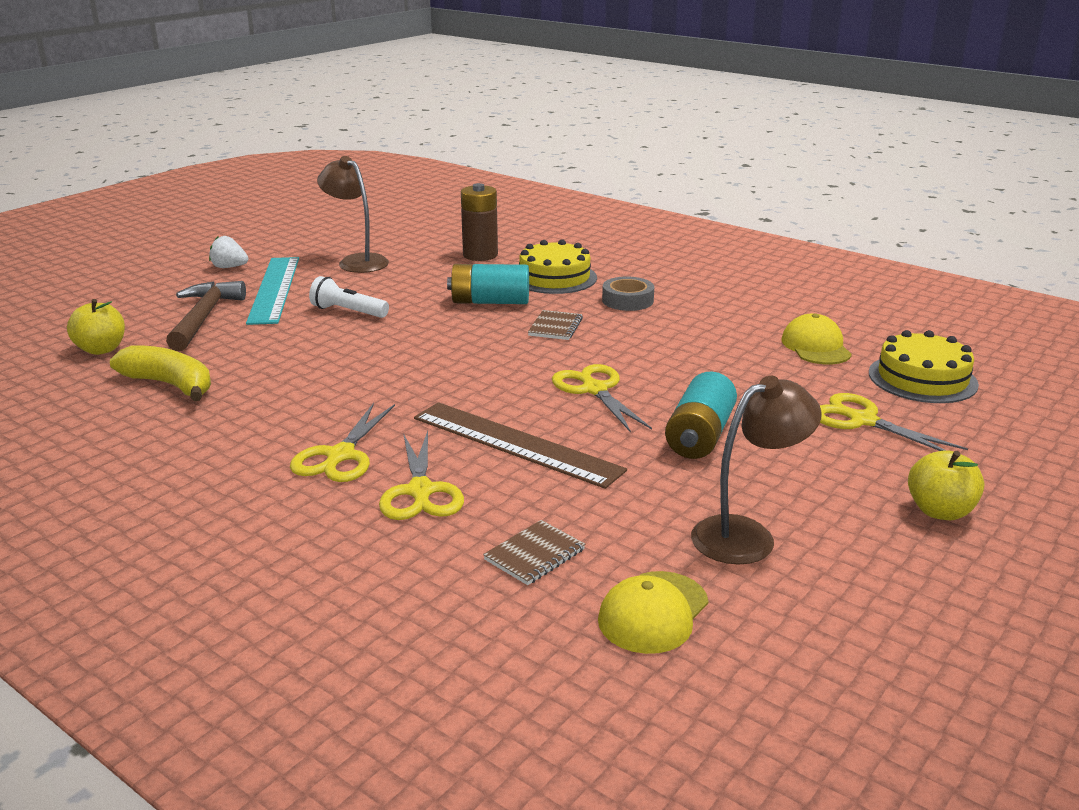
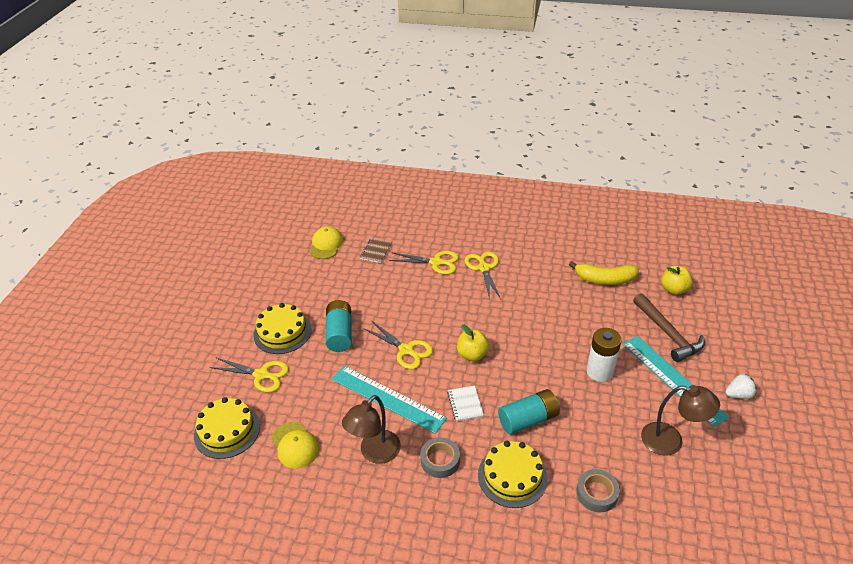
camera: 155 degrees right, 15 degrees up
white flashlight [309,276,389,318] -> white battery [587,328,622,382]
yellow scissors [379,431,464,520] -> yellow scissors turned 135 degrees clockwise [389,251,459,275]
brown ruler [414,402,627,489] -> none
brown battery [461,183,498,261] -> grey tape [576,469,620,512]
brown notebook [528,310,583,340] -> white notebook [447,385,484,422]
brown lamp [691,376,822,564] -> brown lamp moved to [342,395,401,464]
yellow apple [908,450,984,520] -> yellow apple moved to [457,324,490,361]
none -> yellow cake [253,303,311,354]
none -> turquoise ruler [332,366,447,434]

